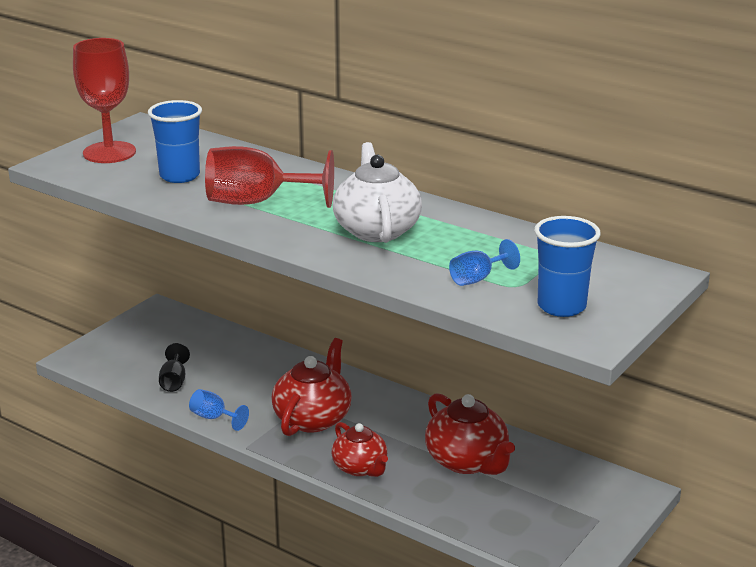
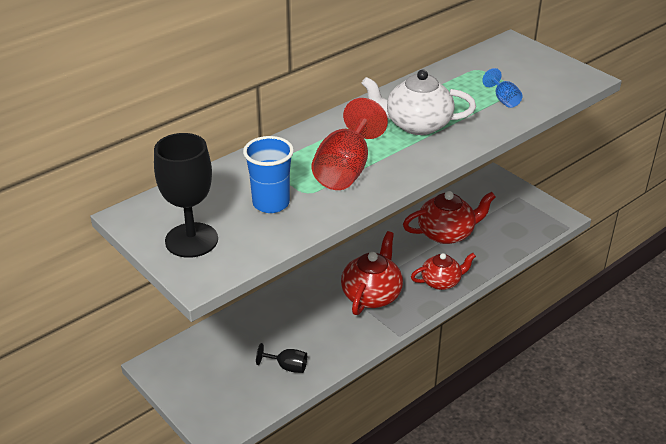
camera: 75 degrees left, 10 degrees up
red goblet [73,38,136,163] -> black goblet [154,133,218,258]
blue goblet [189,389,249,431] -> none
red teapot [271,338,352,436] -> red teapot turned 75 degrees clockwise [341,231,403,315]
blue cup [534,216,601,317] -> none

